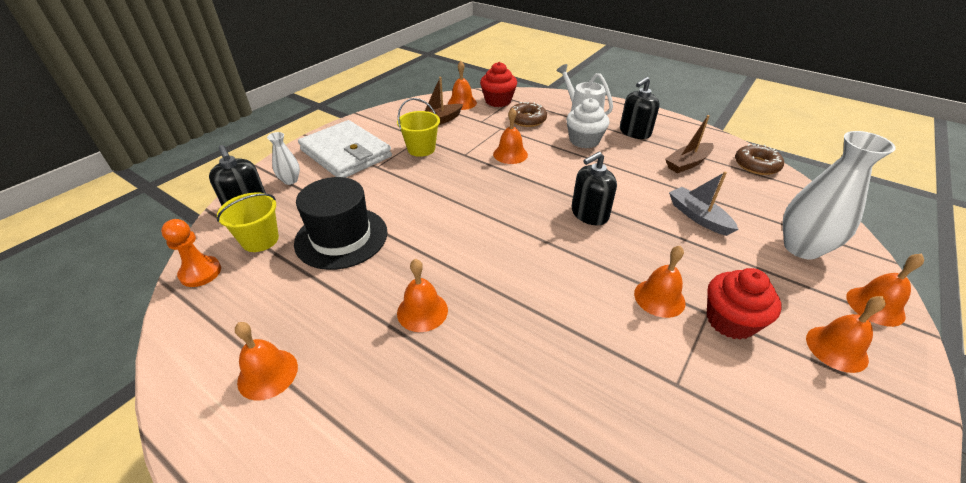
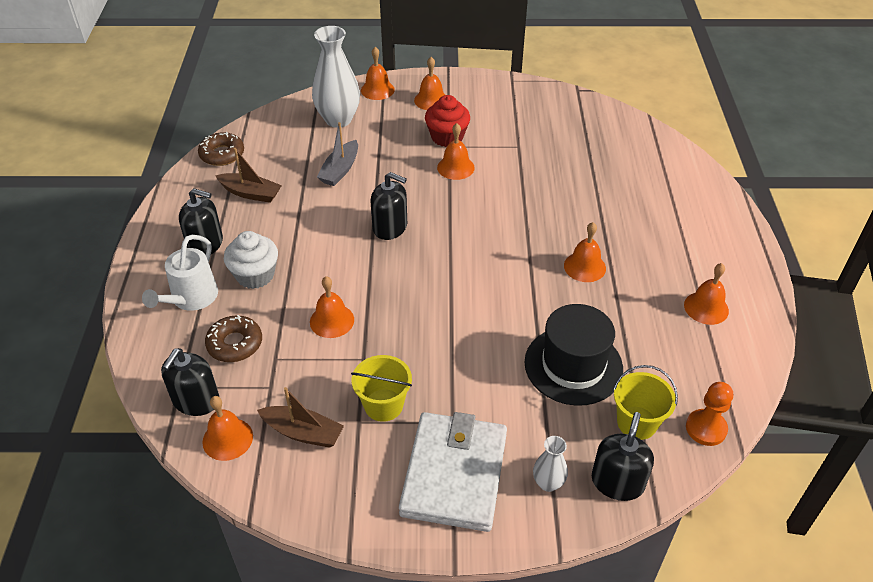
camera: 125 degrees left, 5 degrees up
red cupcake [480,62,517,107] -> black soap dispenser [161,348,219,416]

